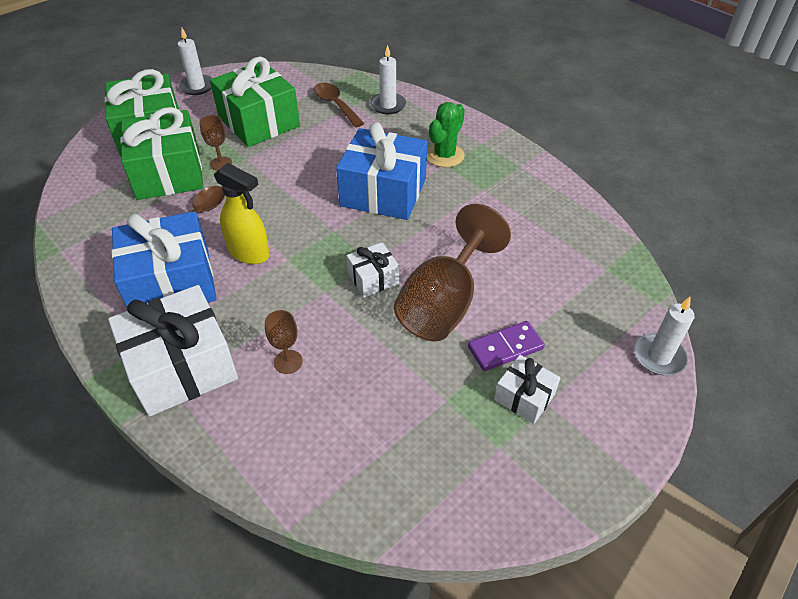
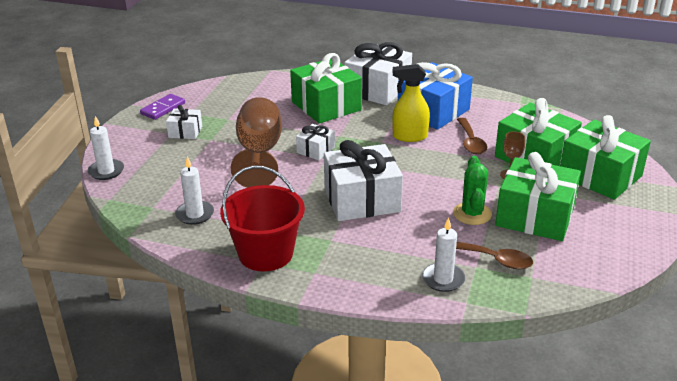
camera: 150 degrees right, 15 degrees down
white candle [178,28,212,95] -> white candle moved to [175,156,214,225]
brown goblet [265,310,303,374] -> green gift [290,53,362,124]
blue gift [336,122,427,220] -> white gift [324,140,403,221]
green cactus [427,102,465,167] -> green cactus moved to [453,156,492,225]
purple domino [468,321,545,371] -> purple domino moved to [140,94,185,120]
none -> red bucket [220,166,305,271]

